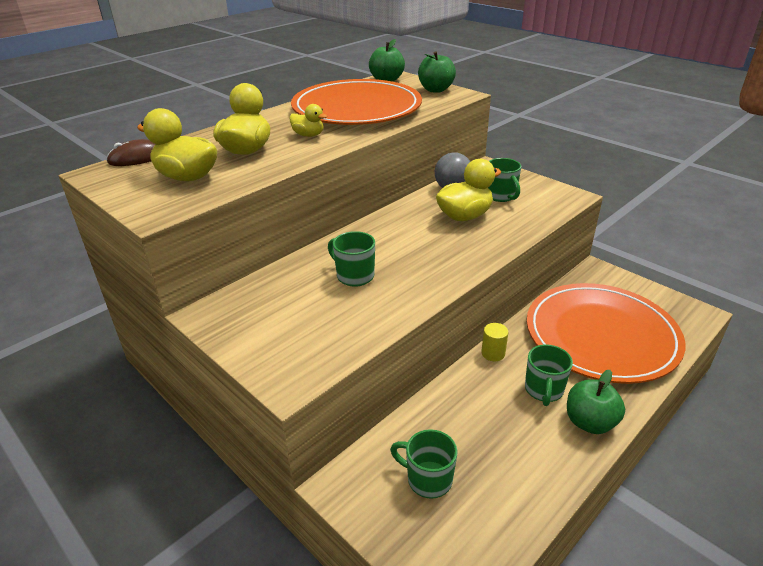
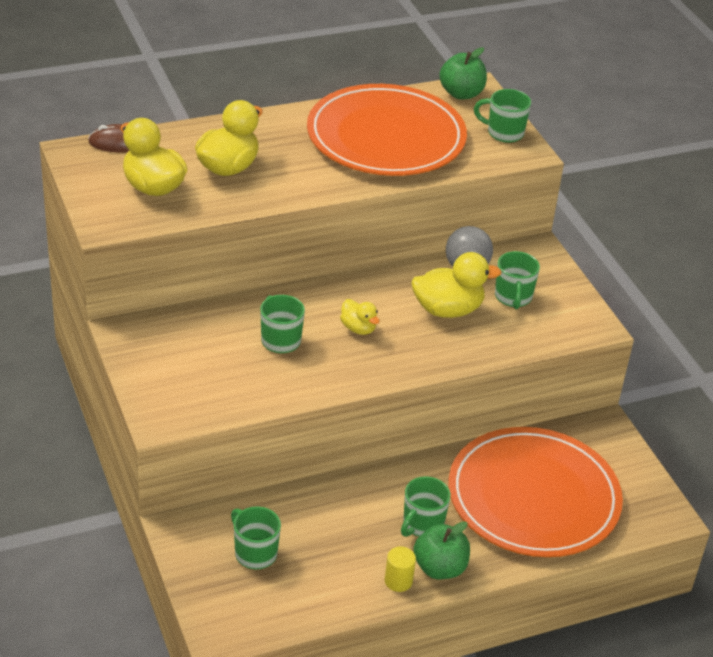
camera: 20 degrees right, 5 degrees up
yellow duck [289,104,327,137] -> yellow duck moved to [340,299,379,335]
green apple [418,51,456,93] -> green mug [474,89,531,143]
yellow cylinder [481,323,508,361] -> yellow cylinder moved to [385,546,416,592]

